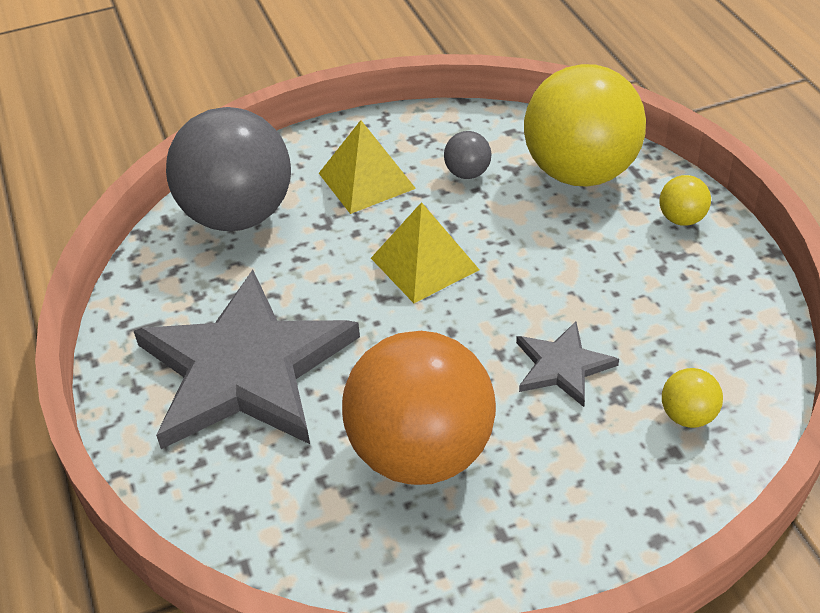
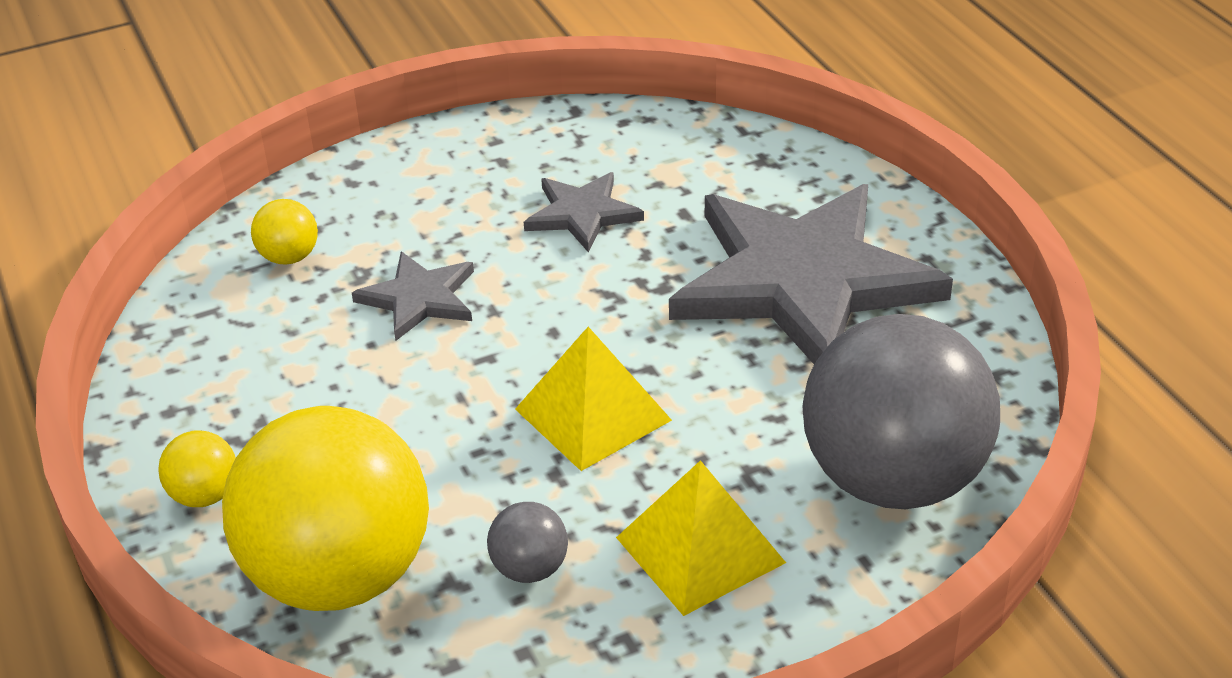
camera: 175 degrees right, 5 degrees down
orange ball [342,331,496,485] -> grey star [524,172,644,253]

